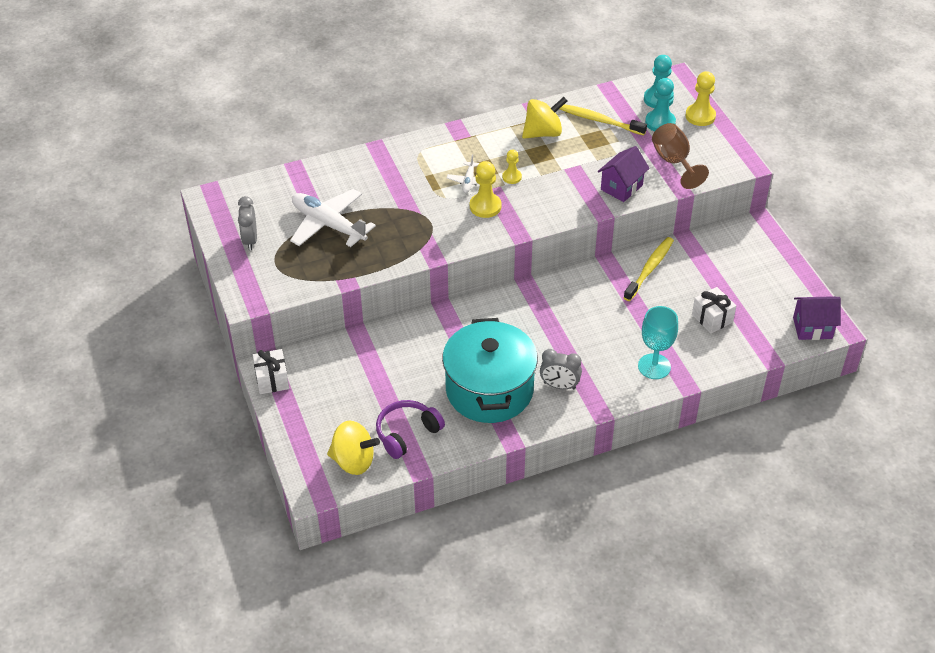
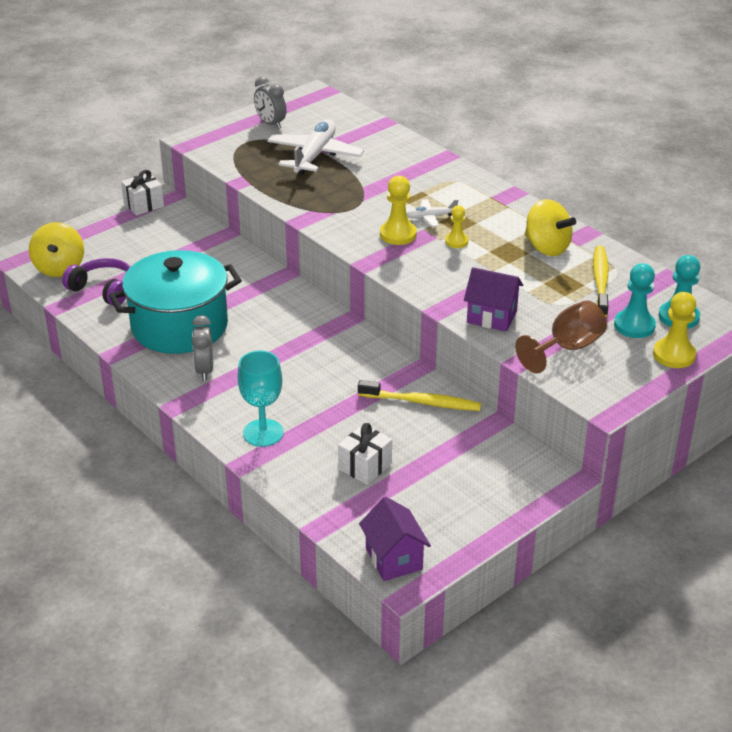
camera: 70 degrees right, 10 degrees down
grey clock [238,196,257,250] -> grey clock turned 105 degrees counterclockwise [254,76,286,129]

